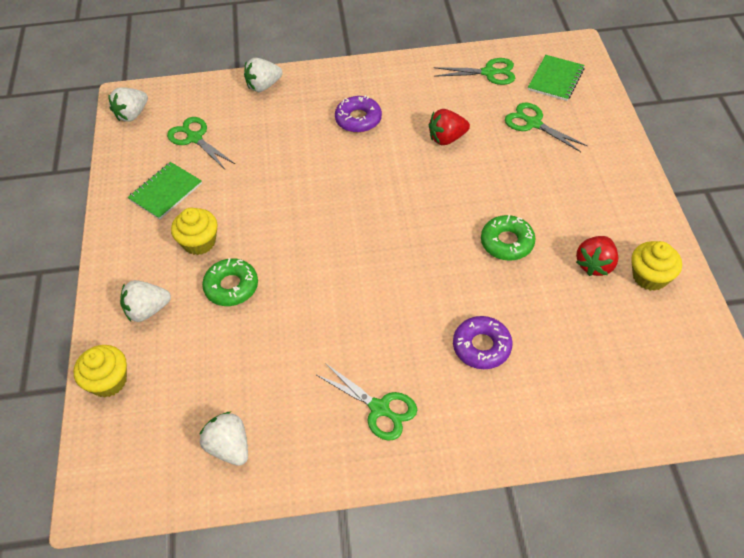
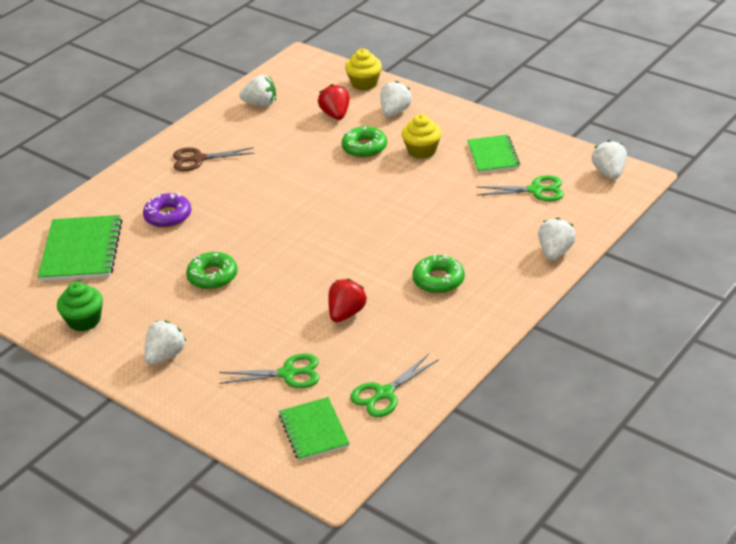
camera: 135 degrees right, 15 degrees down
green scissors [317,363,417,441] -> brown scissors [173,147,255,171]
purple donut [335,95,382,133] -> green donut [412,254,465,294]
red strawberry [576,236,618,276] -> red strawberry moved to [318,84,350,120]
yellow cupcake [631,241,682,291] -> green cupcake [57,282,103,331]
none -> green notebook [38,215,122,281]
none -> white strawberry [144,321,186,365]

